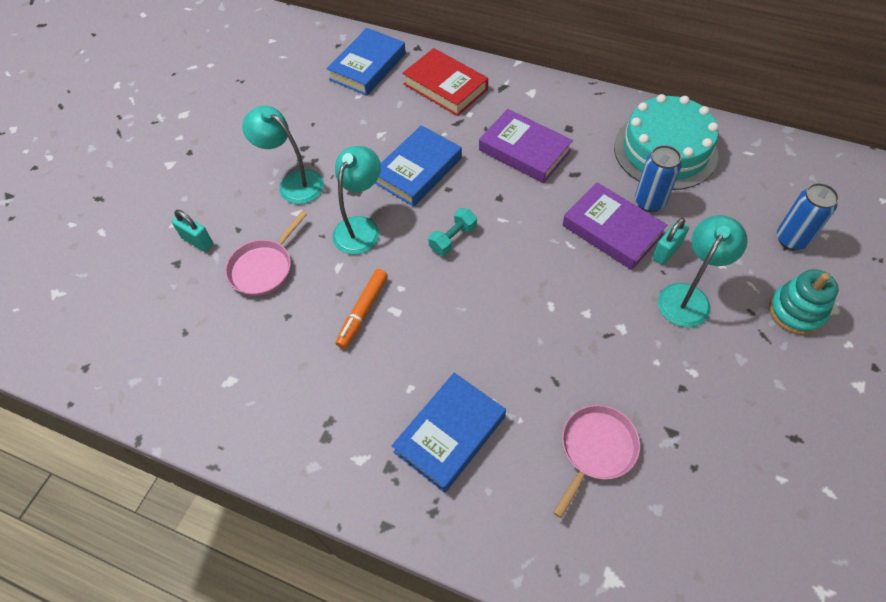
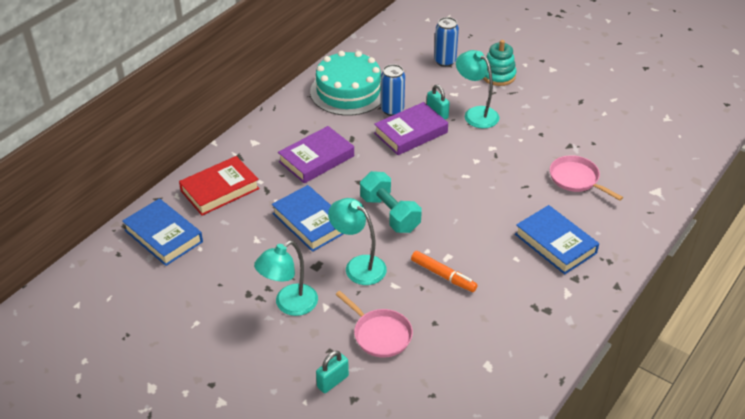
camera: 80 degrees left, 15 degrees down
turquoise dumbbell [428,208,477,256] -> turquoise dumbbell [360,171,422,233], size x1.69

